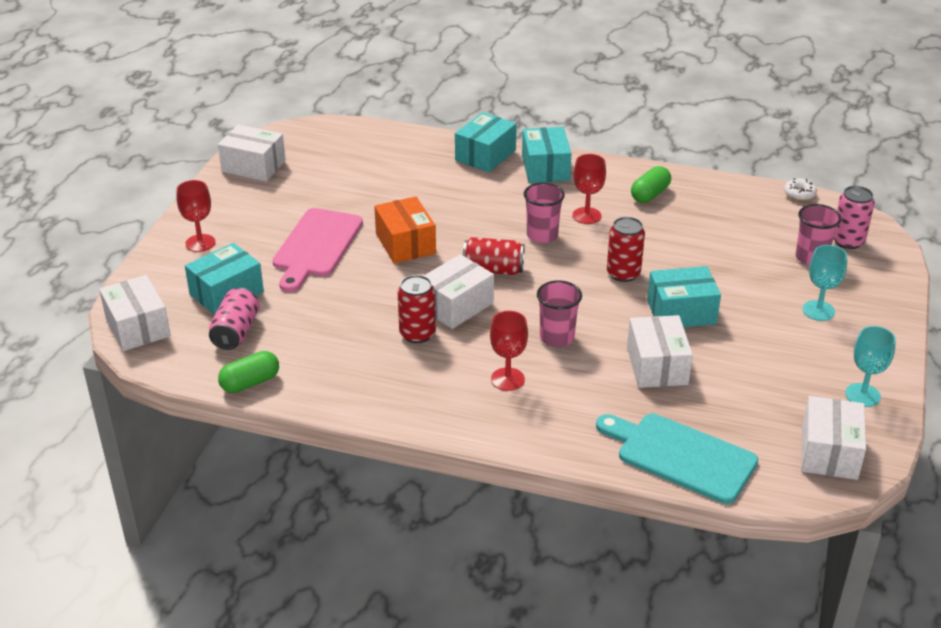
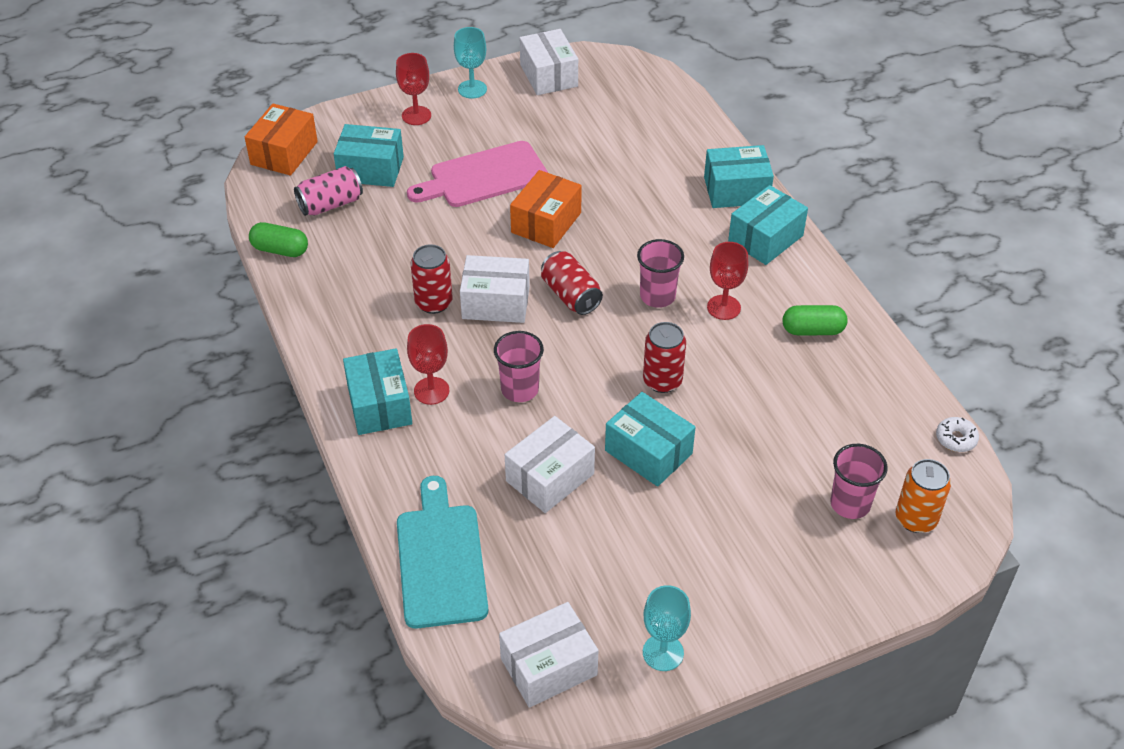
camera: 50 degrees right, 10 degrees up
white box [99,275,171,351] -> orange box [245,104,318,176]
turquoise goblet [803,245,847,321] -> turquoise goblet moved to [454,27,487,99]
pink can [834,186,875,249] -> orange can [896,459,951,533]
none -> turquoise box [343,348,412,435]

